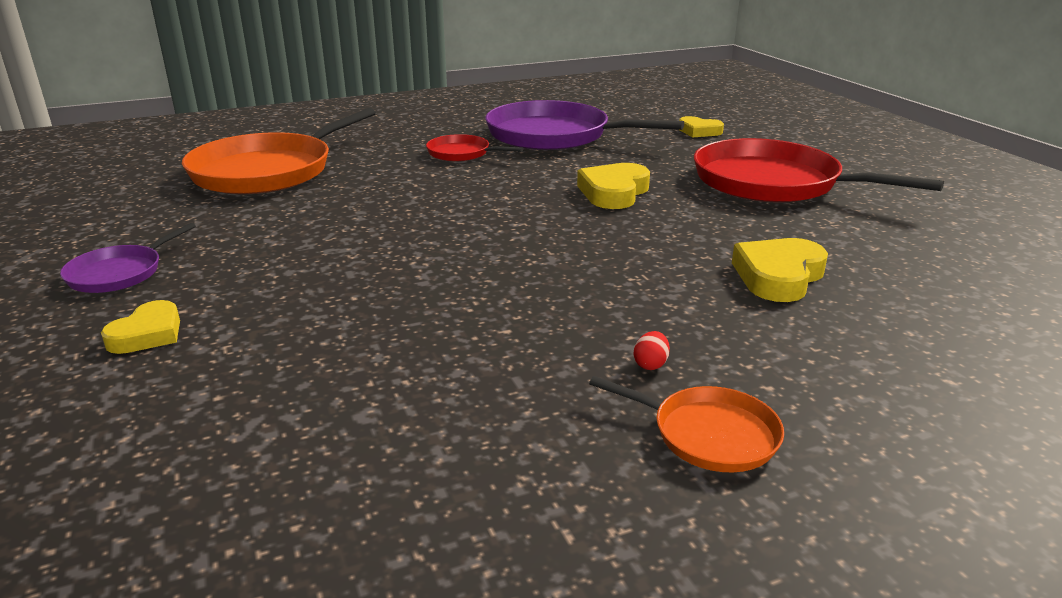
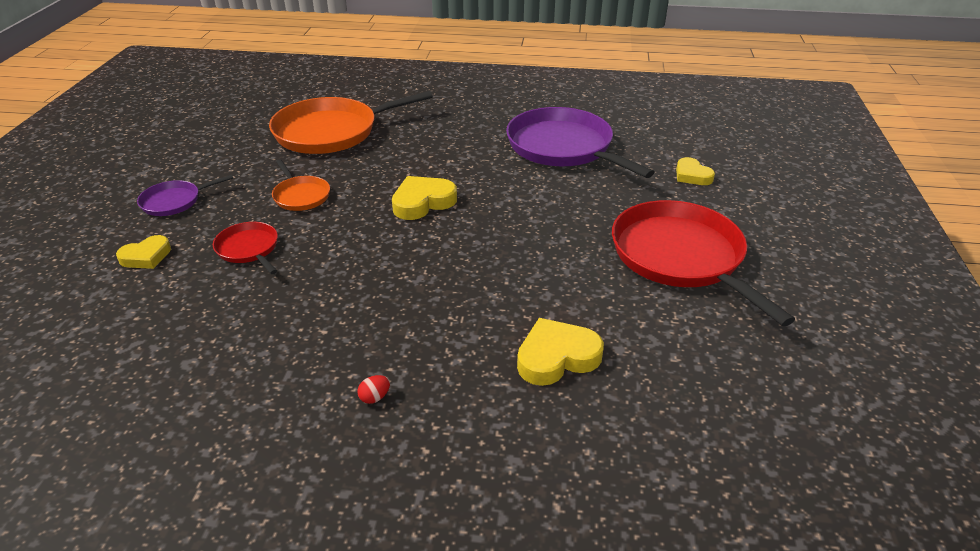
camera: 30 degrees right, 10 degrees up
red pan [426,134,523,161] -> red pan moved to [213,222,278,274]
yellow heart [577,163,650,209] -> yellow heart moved to [392,176,457,220]
orange pan [589,376,784,472] -> orange pan moved to [272,159,330,211]

